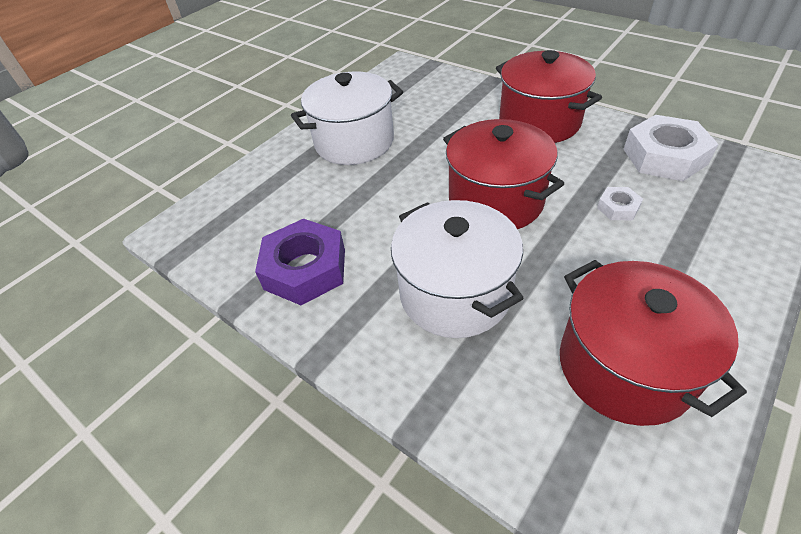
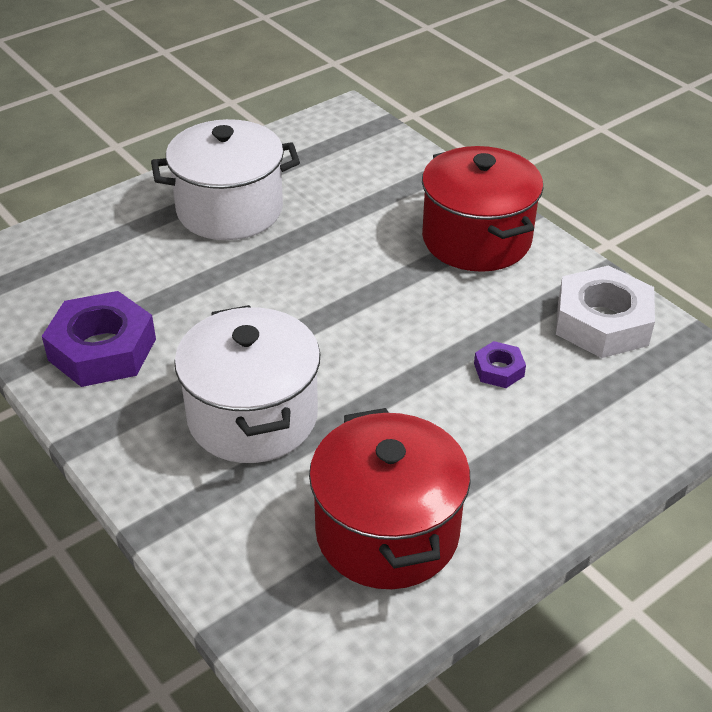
camera: 10 degrees right, 5 degrees down
red pot [443,119,564,229] -> none
white nut [597,187,643,220] -> purple nut [474,341,526,388]

